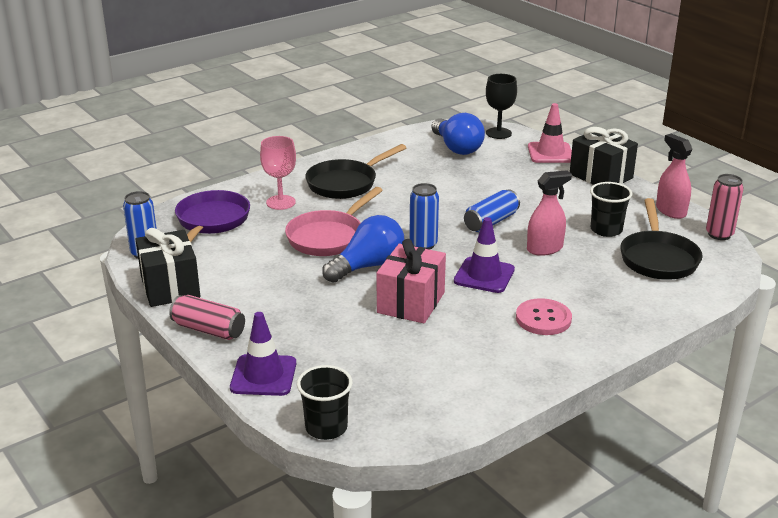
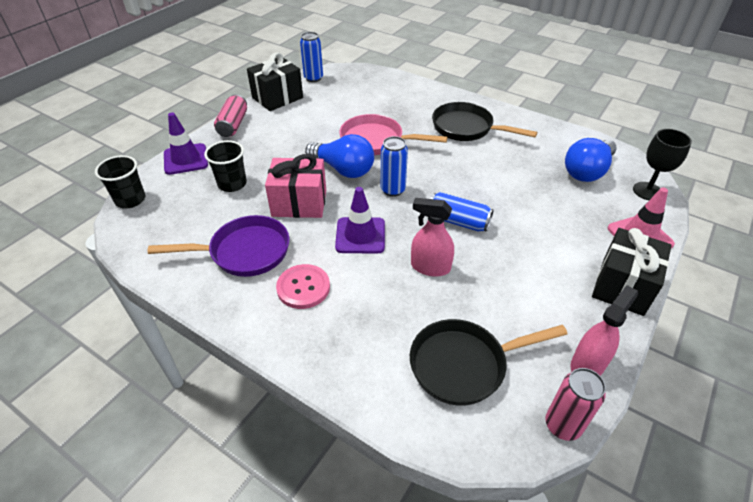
camera: 70 degrees right, 15 degrees up
purple pan [175,190,250,242] -> purple pan moved to [148,215,290,277]
pink goblet [260,136,296,210] -> none
pink spray bottle [527,170,572,256] -> pink spray bottle turned 150 degrees clockwise [411,198,454,277]
black cup [590,182,632,237] -> black cup moved to [204,140,247,192]

